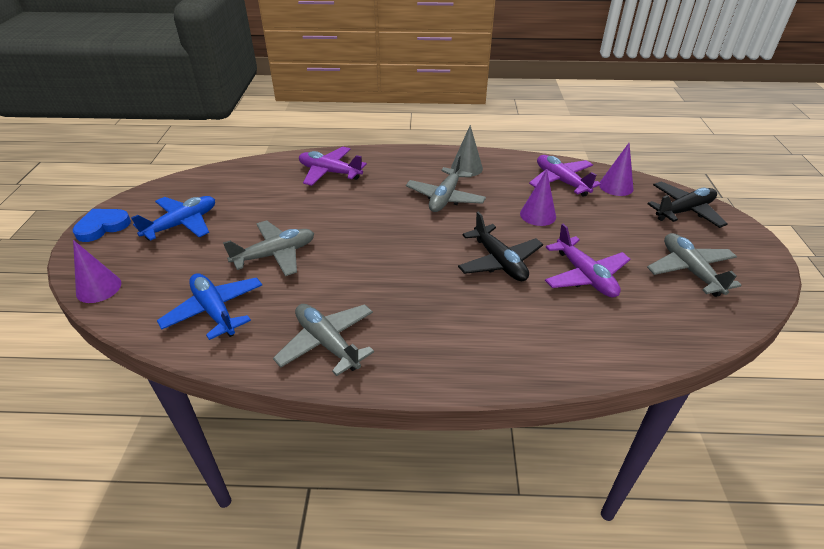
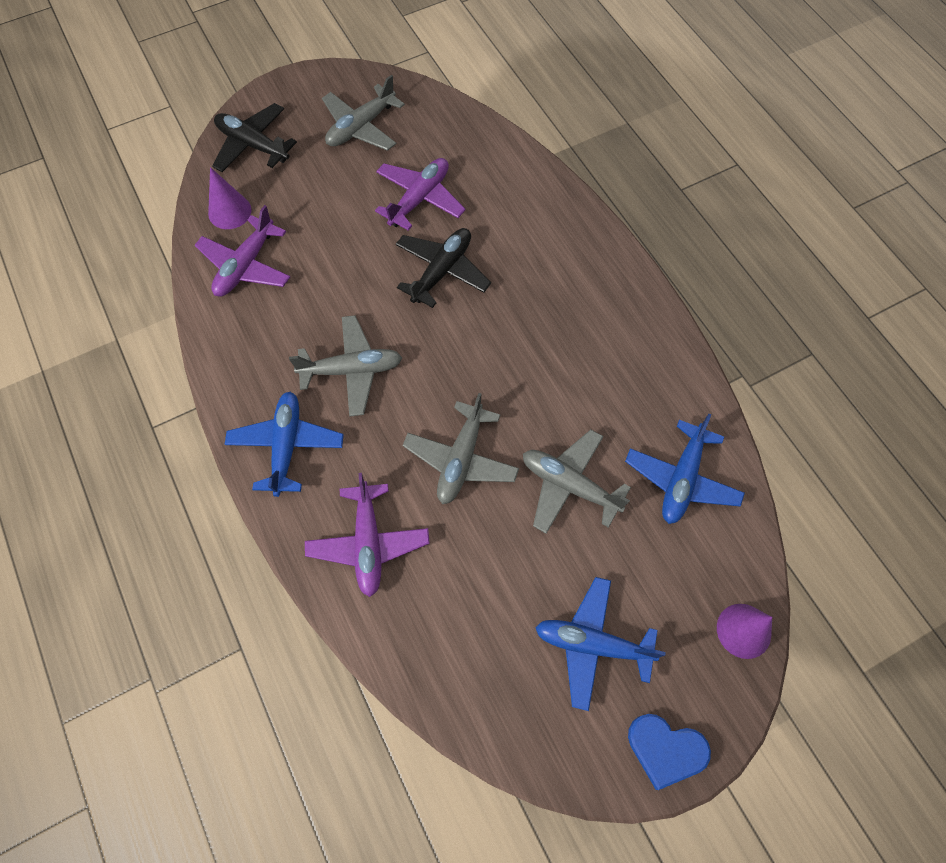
camera: 120 degrees left, 25 degrees up
grey plane [273,304,374,376] -> grey plane moved to [403,393,519,504]
grey cone [451,125,483,176] -> none
purple cone [520,169,556,226] -> none
none -> blue plane [225,392,344,497]

